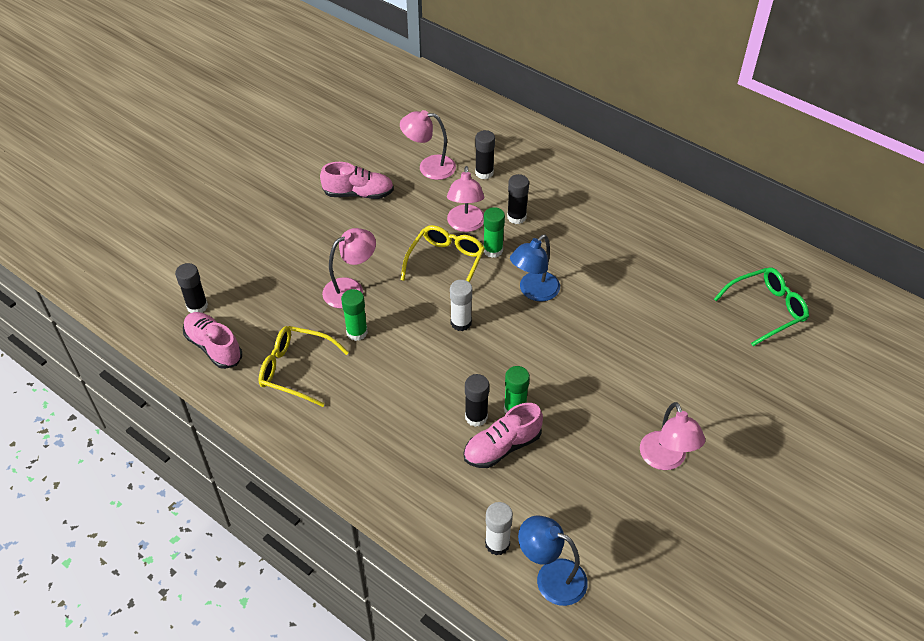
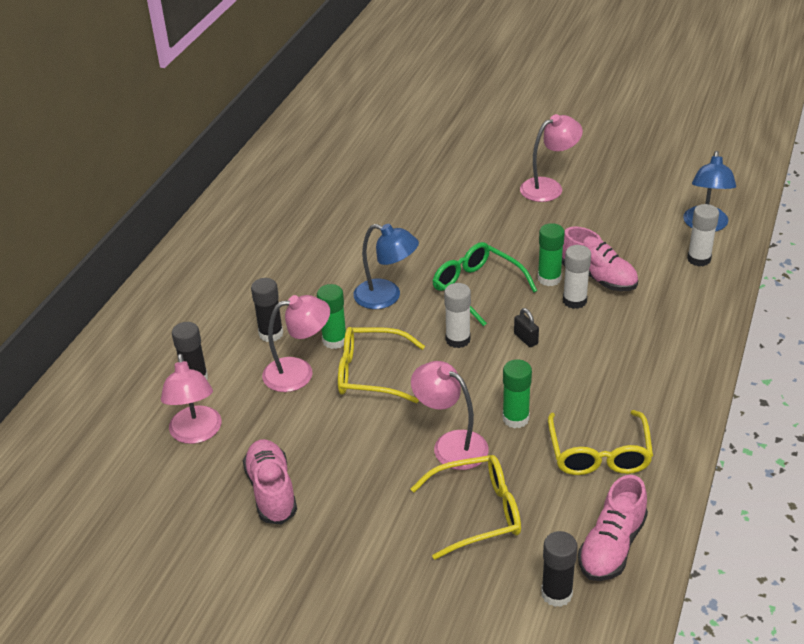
camera: 105 degrees left, 10 degrees down
black glue stick [465,374,489,427] -> white glue stick [563,245,591,309]
green glasses [714,267,809,346] -> green glasses moved to [433,242,537,326]
none -> yellow glasses [411,455,521,560]
none -> black padlock [514,308,539,347]

